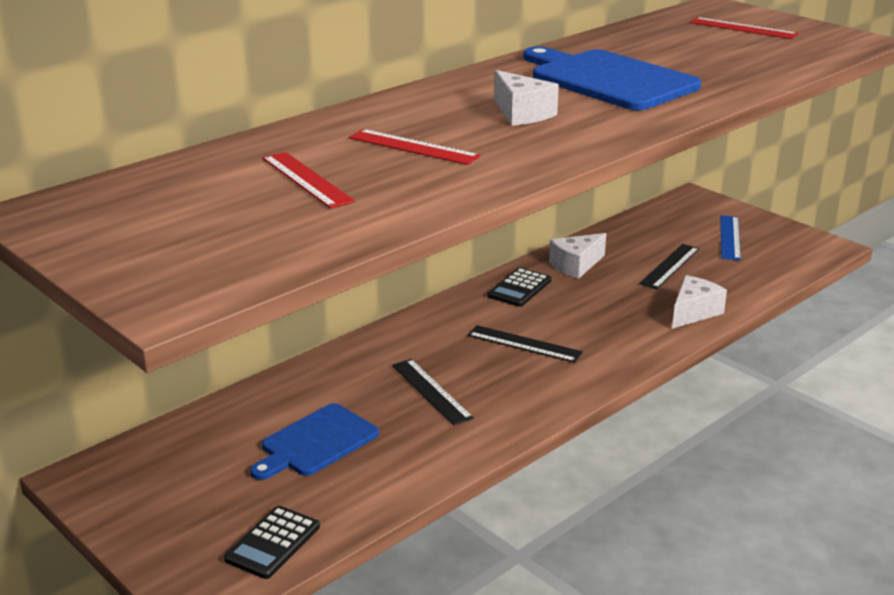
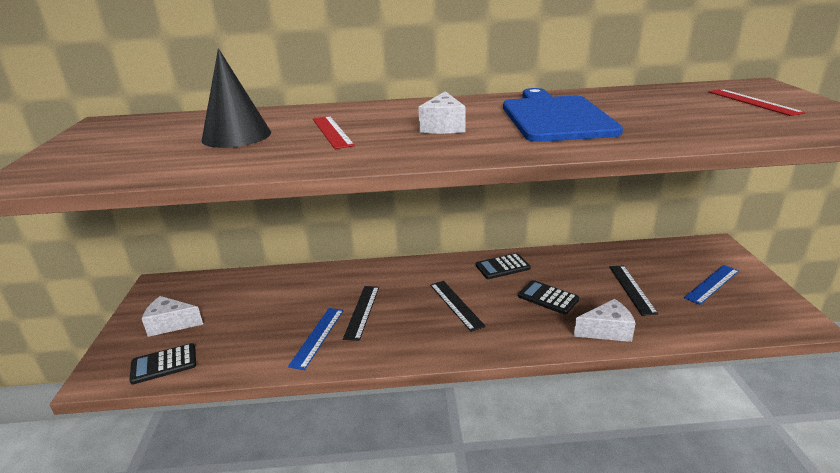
camera: 40 degrees right, 0 degrees up
blue cutting board [250,403,379,480] -> none
red ruler [262,152,355,208] -> black cone [202,48,271,148]
white cheese [549,233,606,279] -> white cheese moved to [142,296,203,337]
black ruler [639,244,699,289] -> black ruler turned 75 degrees counterclockwise [609,265,658,316]
none -> blue ruler [288,308,344,370]
none -> black calculator [518,280,579,315]

